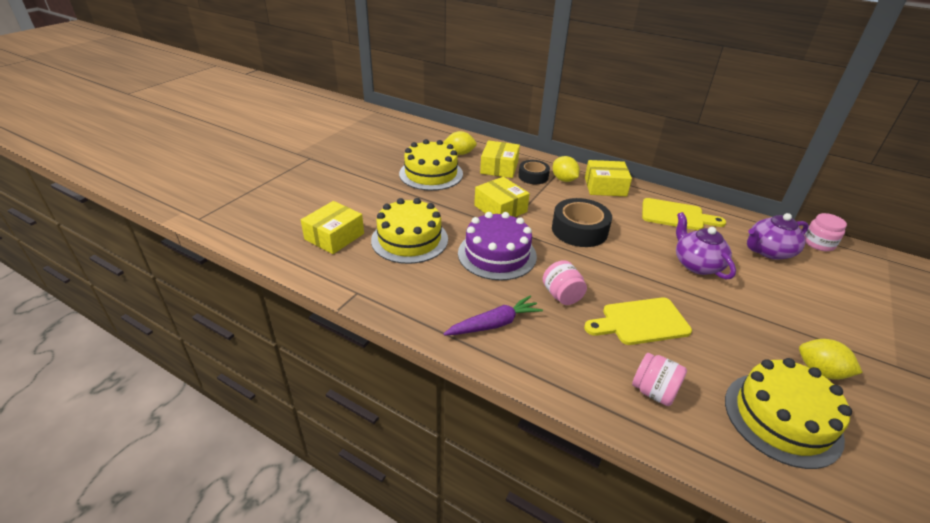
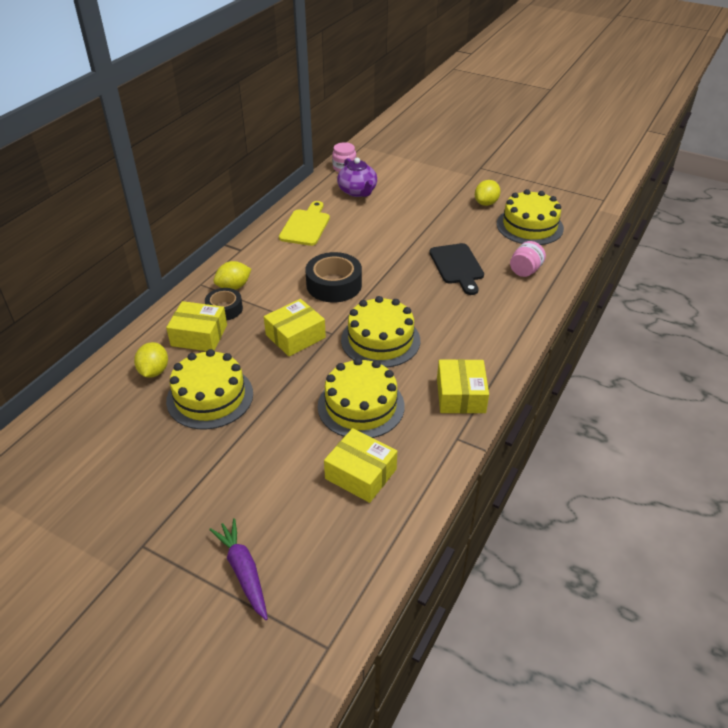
camera: 90 degrees left, 5 degrees up
purple carrot [443,296,543,335] -> purple carrot moved to [209,518,268,620]
purple cake [458,212,537,281] -> yellow cake [341,296,420,368]
pink jar [543,260,587,305] -> none
yellow cutting board [584,297,692,345] -> black cutting board [429,243,484,295]
yellow box [585,160,632,196] -> yellow box moved to [437,359,489,413]
purple teapot [676,212,736,279] -> none

